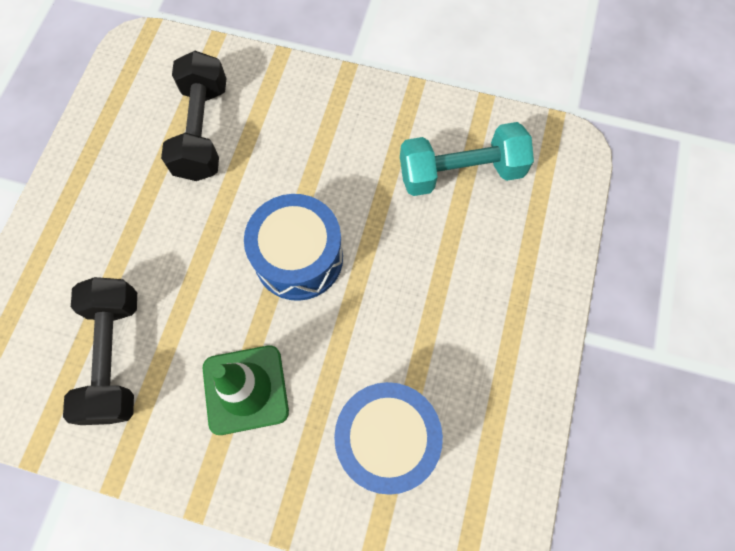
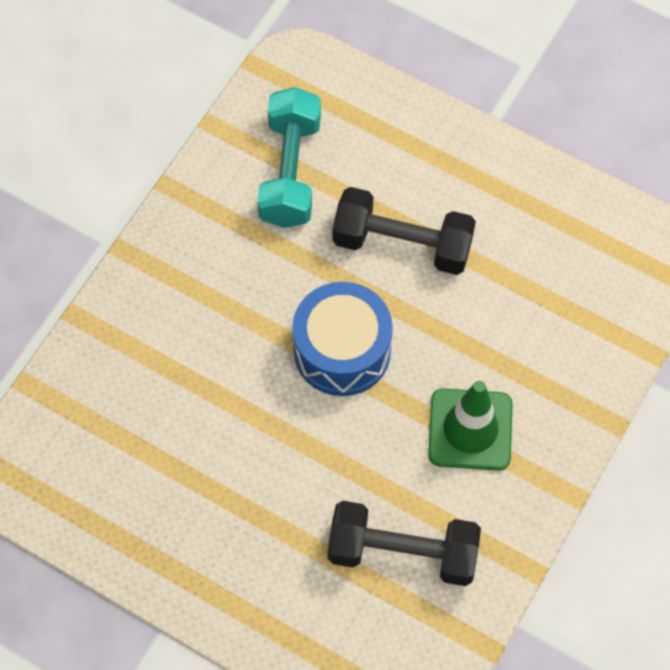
camera: 75 degrees left, 5 degrees down
black dumbbell [161,51,226,181] -> black dumbbell moved to [333,187,476,275]
blue drum [334,382,443,495] -> none

